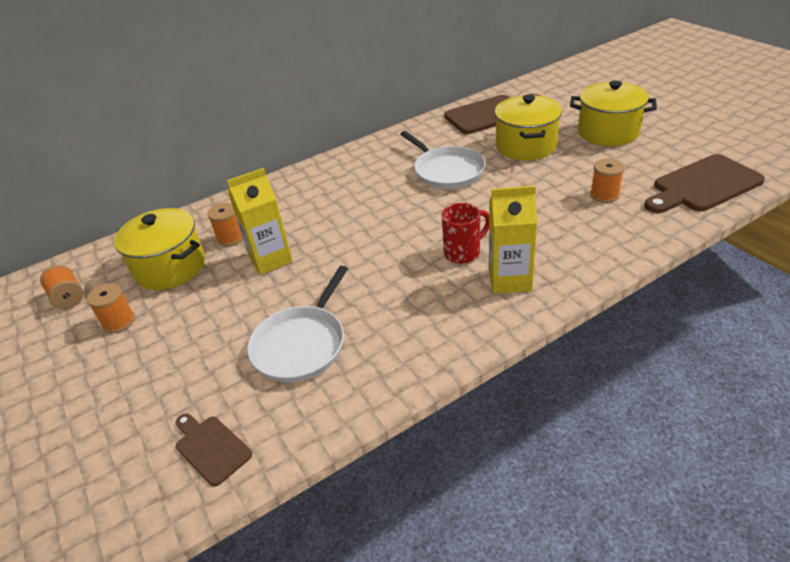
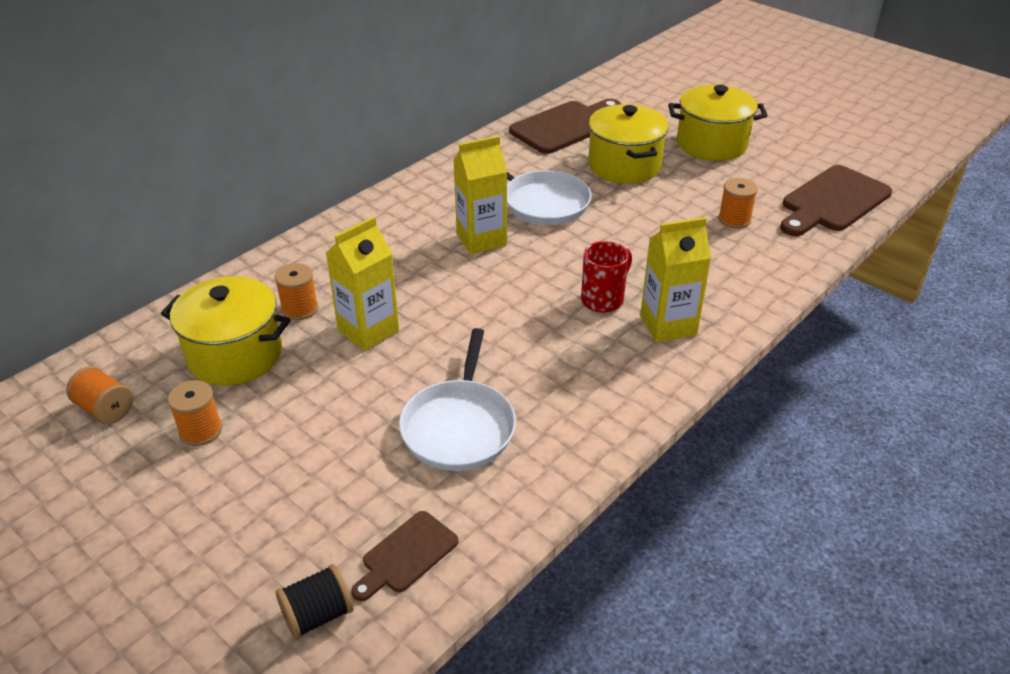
camera: 20 degrees left, 0 degrees up
brown cutting board [176,413,252,487] -> brown cutting board turned 75 degrees counterclockwise [351,511,459,601]
none -> black spool [276,564,353,639]
none -> yellow carton [454,136,507,254]

